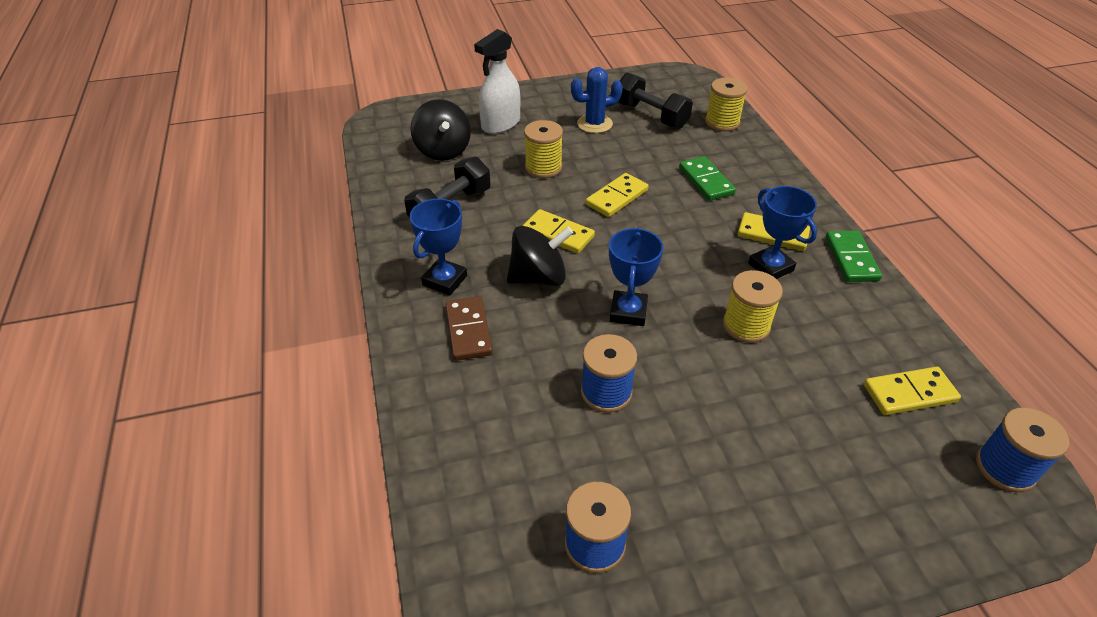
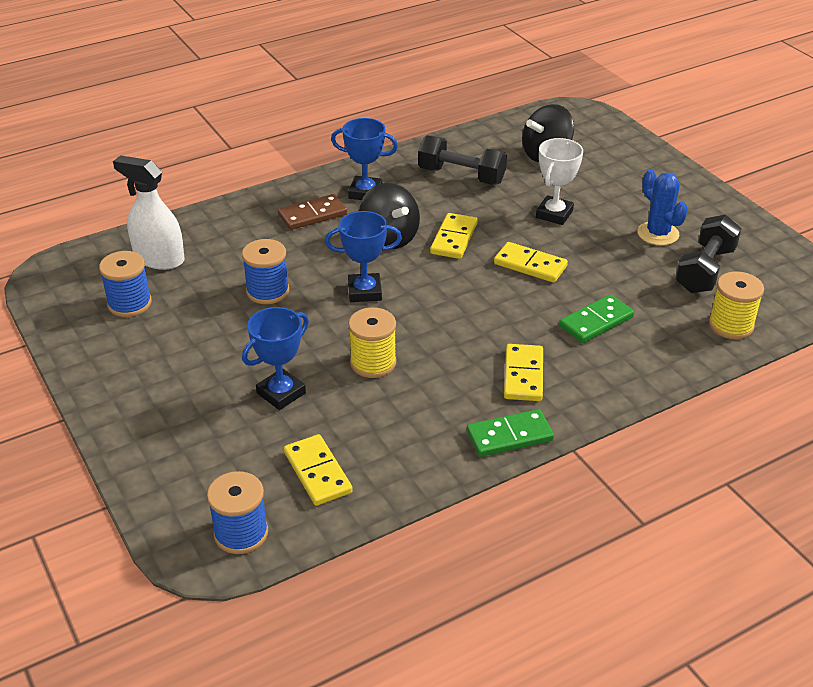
camera: 75 degrees right, 5 degrees down
white spray bottle [474,29,520,134] -> white spray bottle moved to [113,155,185,270]
yellow spool [524,120,563,178] -> white trophy [536,138,583,225]
blue trophy [748,186,817,279] -> blue trophy moved to [242,307,309,410]

